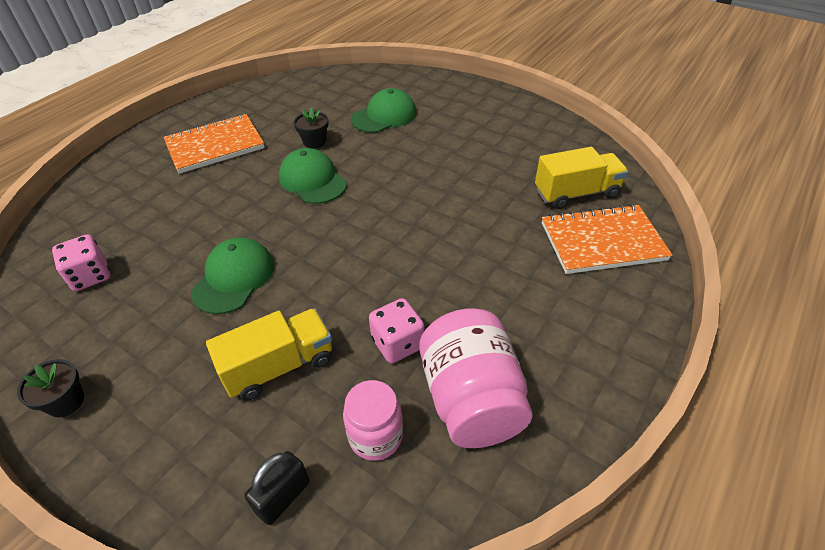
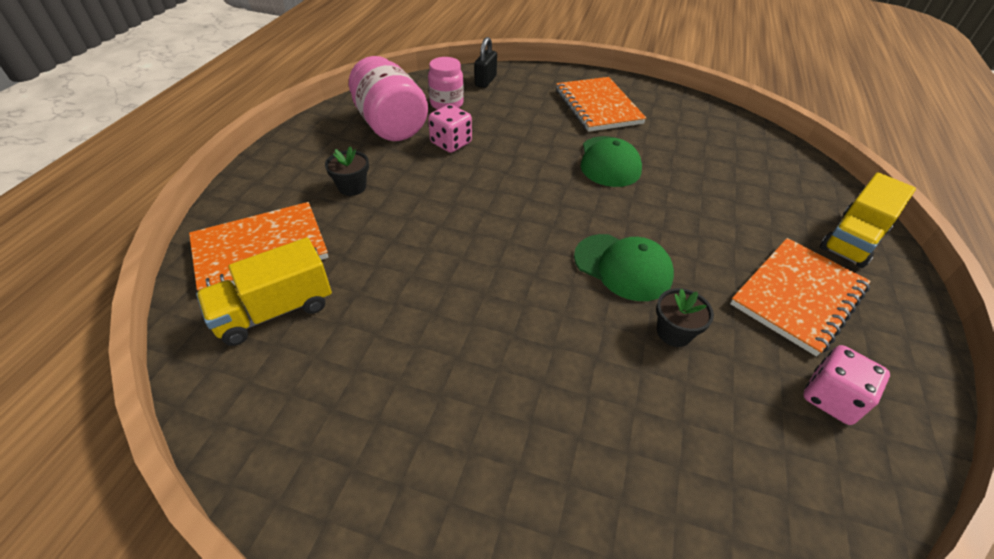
camera: 160 degrees right, 0 degrees up
black flower pot [17,359,84,418] -> black flower pot moved to [325,146,369,196]
pink dice [52,234,111,291] -> pink dice moved to [803,345,890,425]
yellow truck [206,308,332,401] -> yellow truck moved to [820,172,916,268]
green cap [351,88,416,133] -> none
none -> orange notebook [556,77,646,132]

